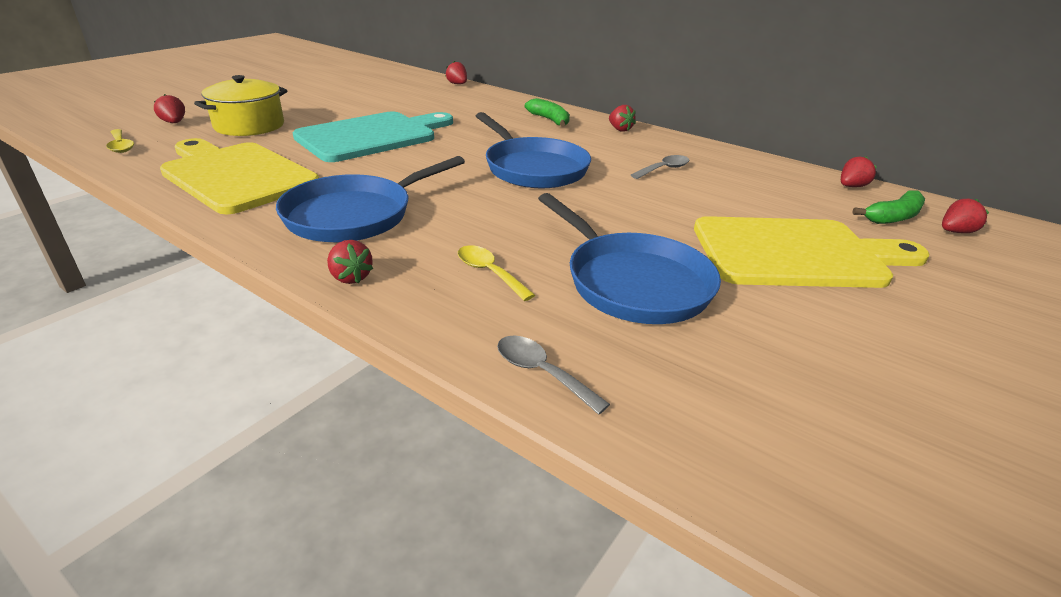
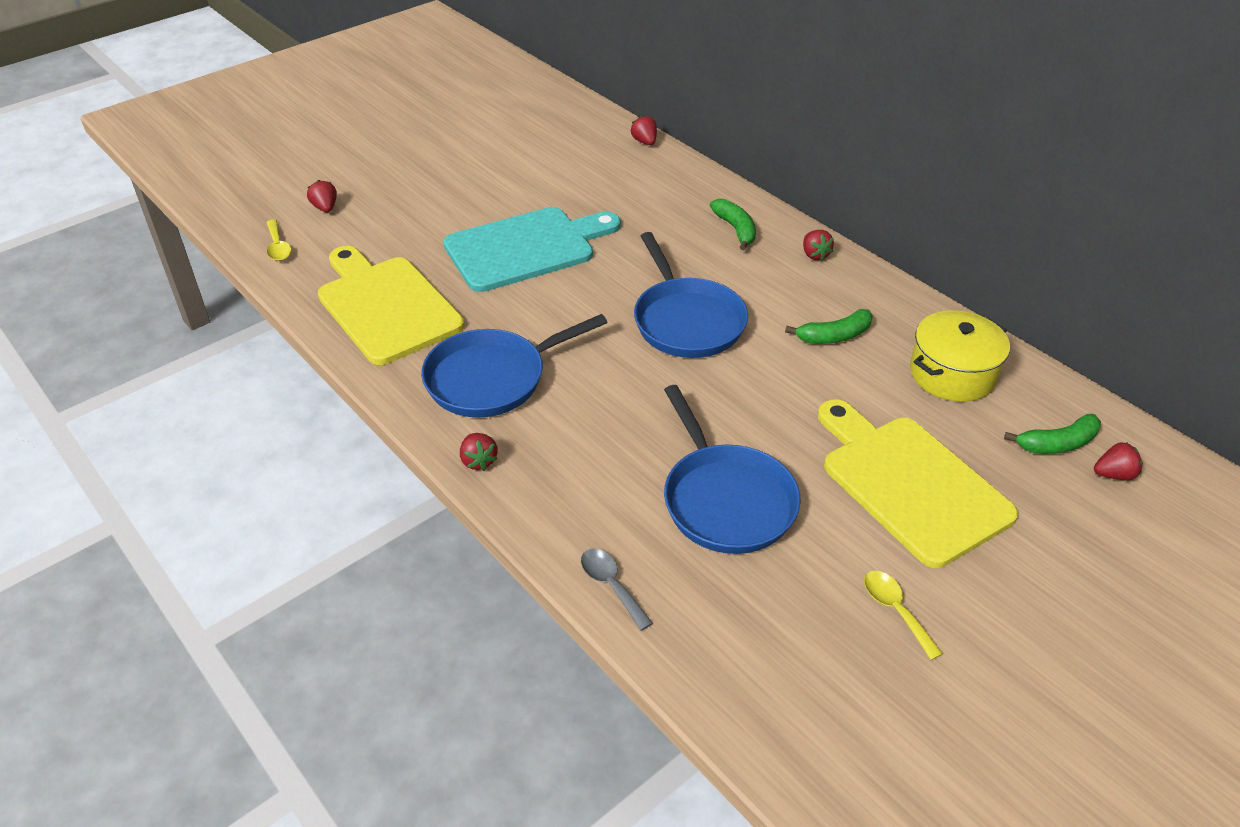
camera: 15 degrees right, 10 degrees up
yellow pot [194,75,288,136] -> yellow pot moved to [910,310,1010,402]
yellow spoon [458,245,535,301] -> yellow spoon moved to [864,570,943,660]
grey spoon [631,155,690,179] -> green banana [785,309,873,344]
yellow cutting board [694,216,930,288] -> yellow cutting board turned 135 degrees counterclockwise [818,399,1018,568]
red strawberry [841,156,877,187] -> none

